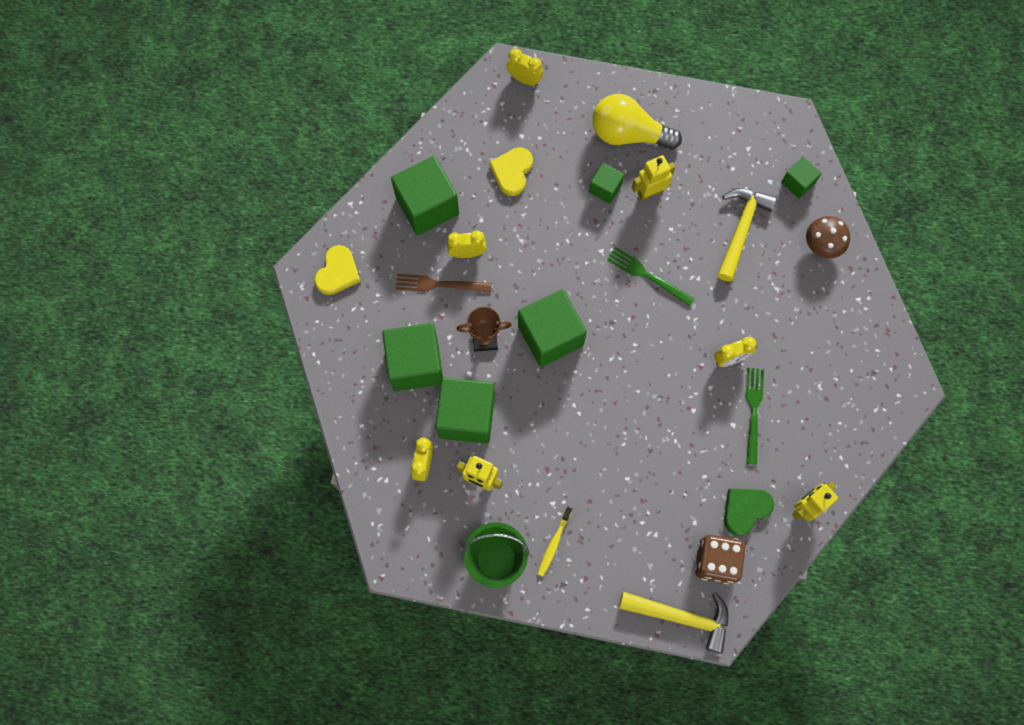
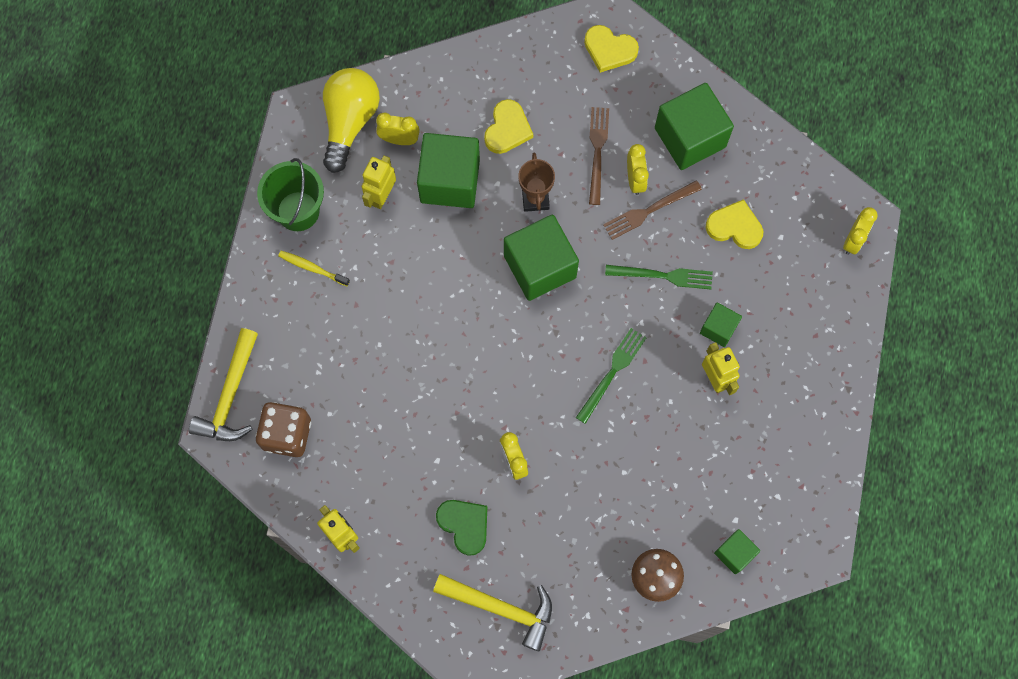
camera: 90 degrees right, 0 degrees up
green cube [382,323,443,391] -> yellow heart [484,99,533,154]
yellow light bulb [593,94,682,150] -> yellow light bulb moved to [323,68,380,173]
yellow hammer [717,188,777,282] -> yellow hammer moved to [433,574,552,651]
green heart [724,488,774,536] -> green heart moved to [436,500,487,556]
green fork [746,368,764,465] -> green fork moved to [605,265,713,289]
none -> brown fork [603,180,702,240]

